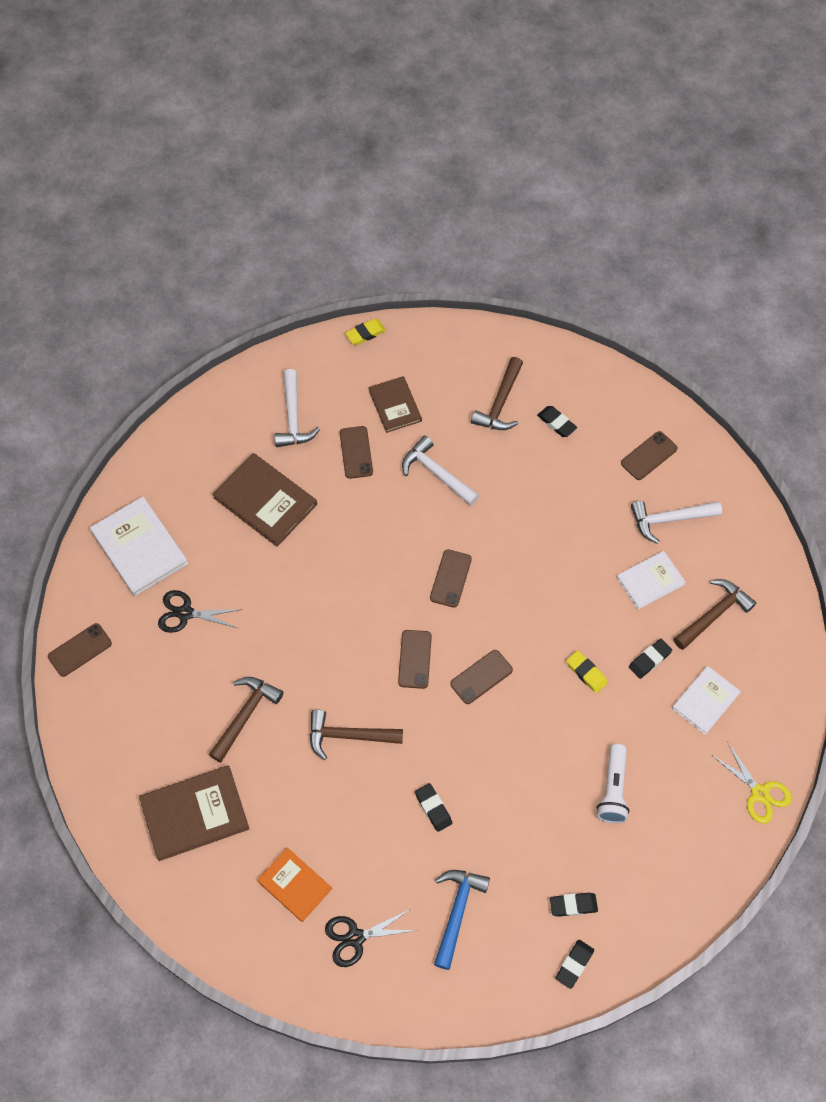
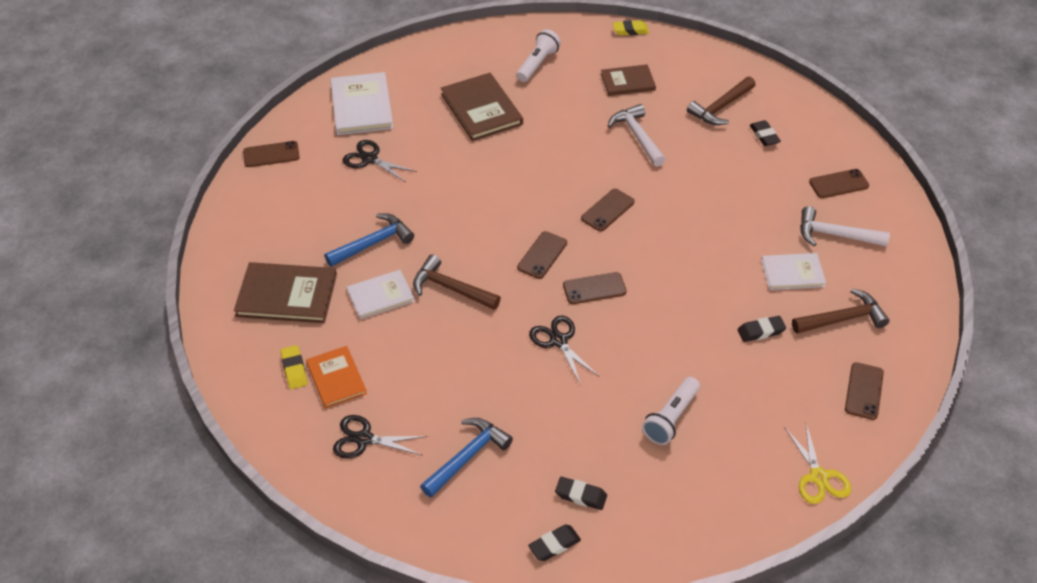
camera: 25 degrees right, 15 degrees down
brown hammer [209,677,284,763] -> blue hammer [325,213,414,267]
white hammer [274,369,320,447] -> white flashlight [516,29,561,82]
brown phone [340,426,373,479] -> brown phone moved to [845,362,884,420]
brown book [368,376,422,433] -> brown book turned 75 degrees clockwise [601,64,656,96]
black eraser [415,783,452,832] -> none
yellow eraser [566,650,608,693] -> yellow eraser moved to [280,345,308,389]
white book [672,666,741,735] -> white book moved to [347,270,415,320]
none -> black scissors [529,316,599,384]

